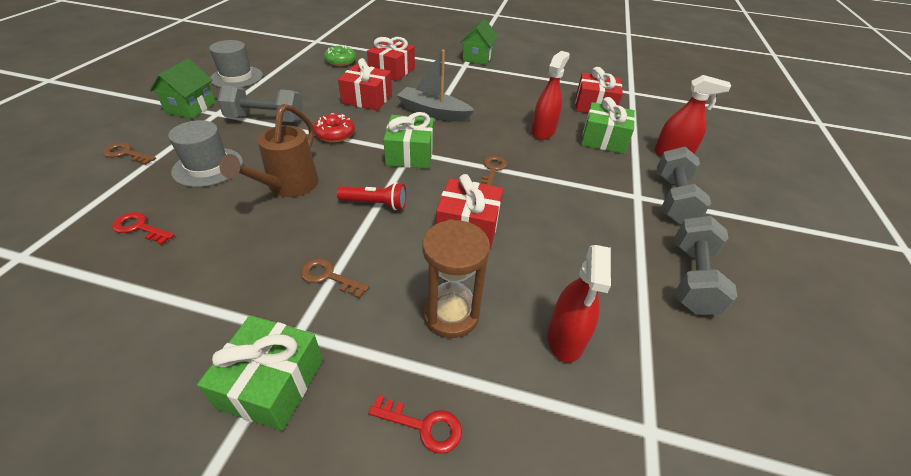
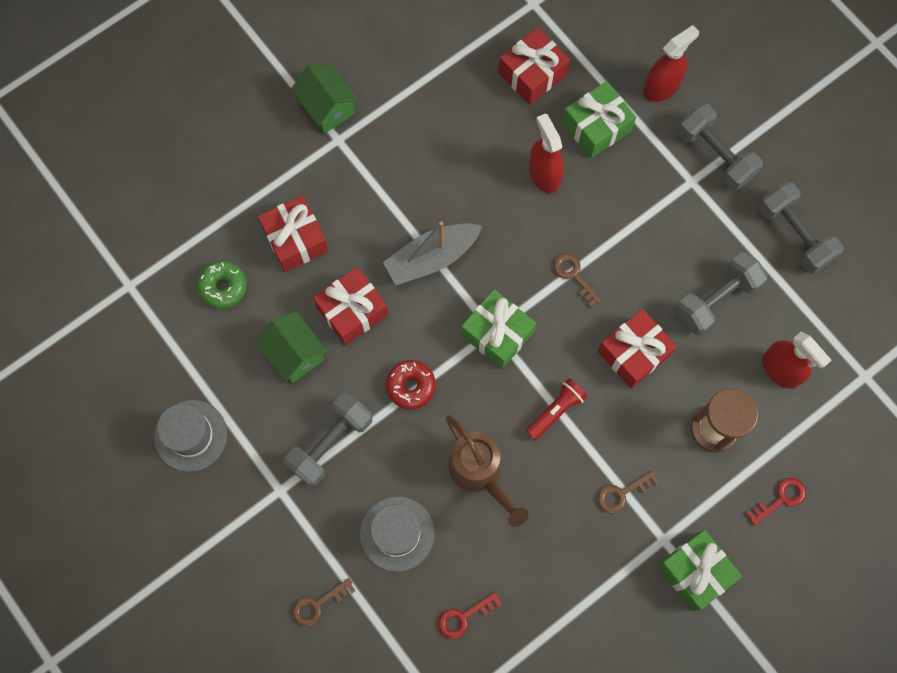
camera: 50 degrees left, 30 degrees up
green house [149,59,216,119] -> green house moved to [255,311,327,383]
none -> grey dumbbell [675,252,767,335]

